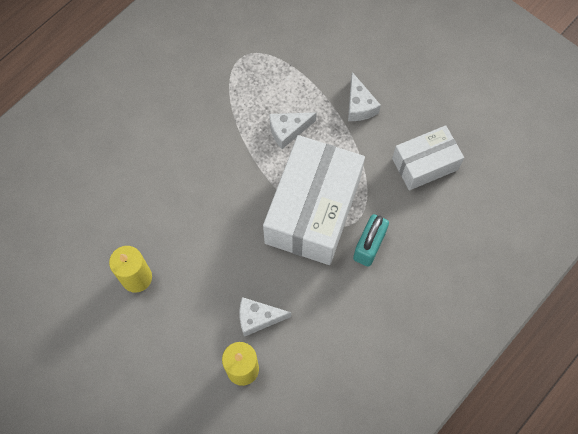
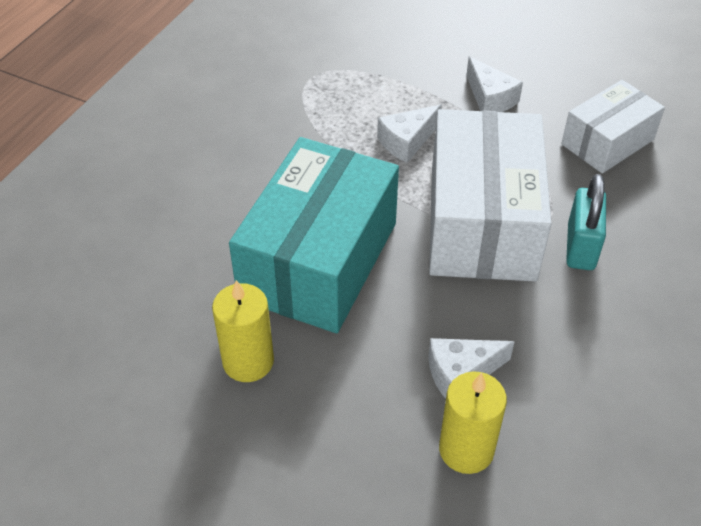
camera: 15 degrees left, 20 degrees down
none -> turquoise box [229,137,399,333]

